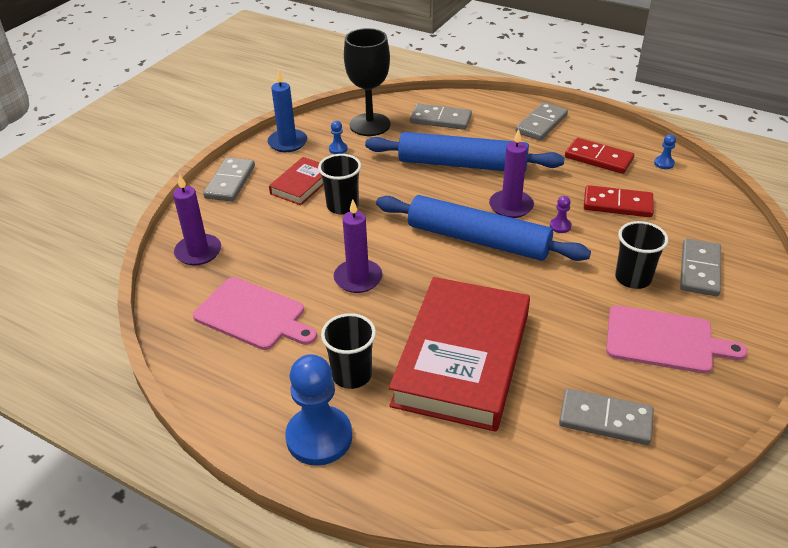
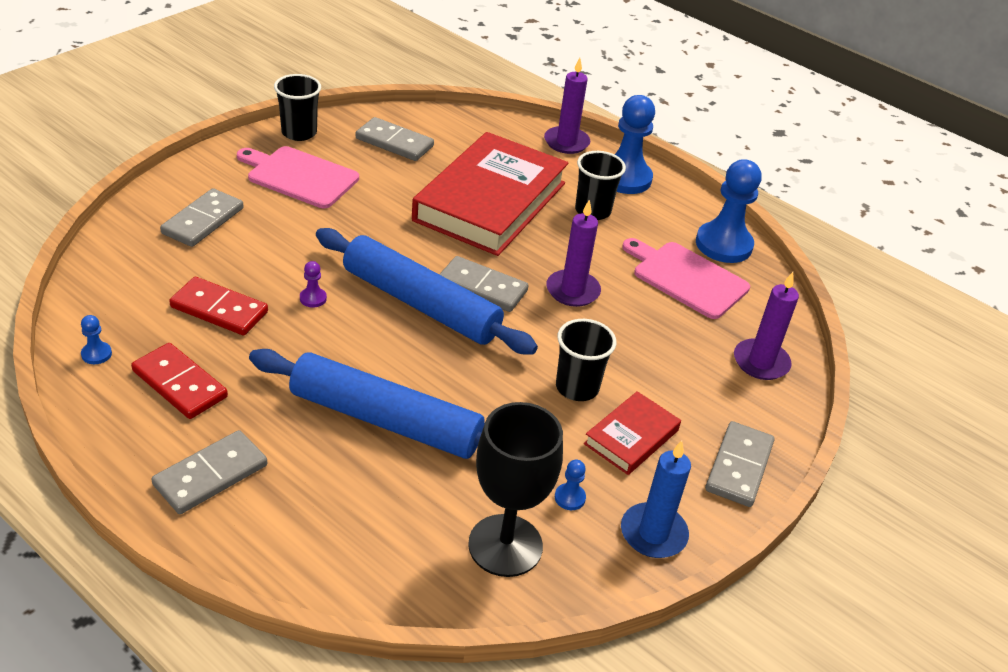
camera: 175 degrees left, 0 degrees up
grey domino [410,104,472,130] -> grey domino moved to [439,256,529,312]
purple candle [489,129,534,218] -> purple candle moved to [544,58,590,154]
black cup [615,221,668,289] -> black cup moved to [274,74,321,141]
none -> blue pawn [696,159,761,263]

